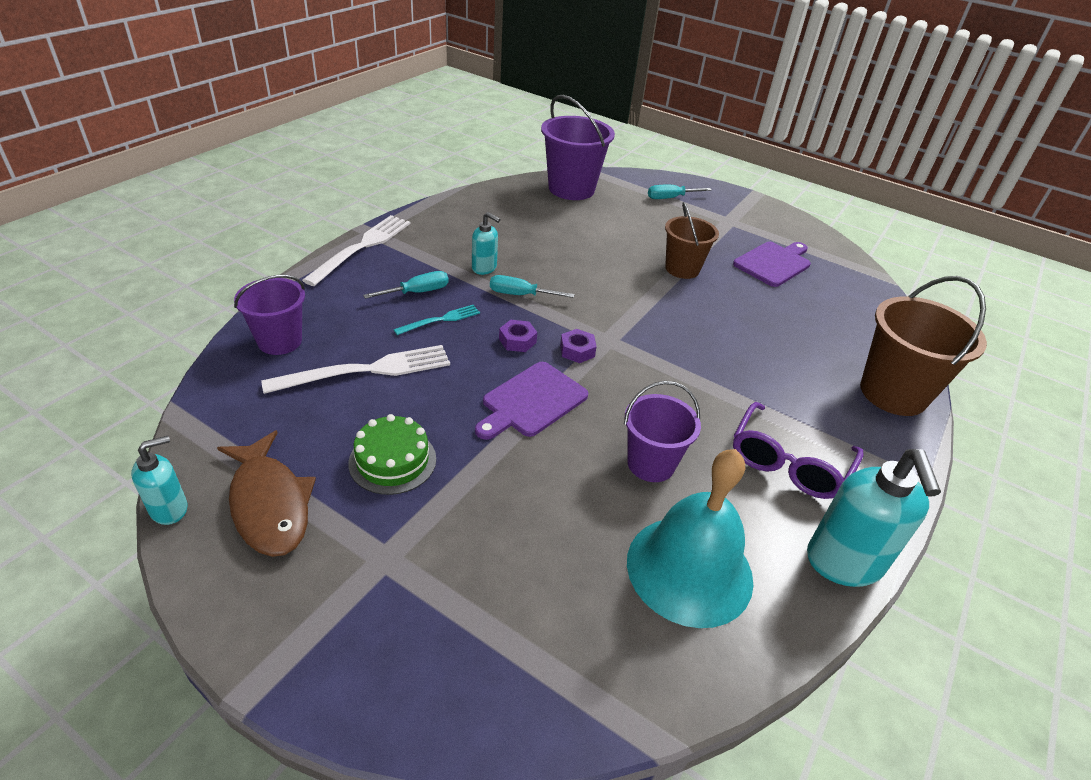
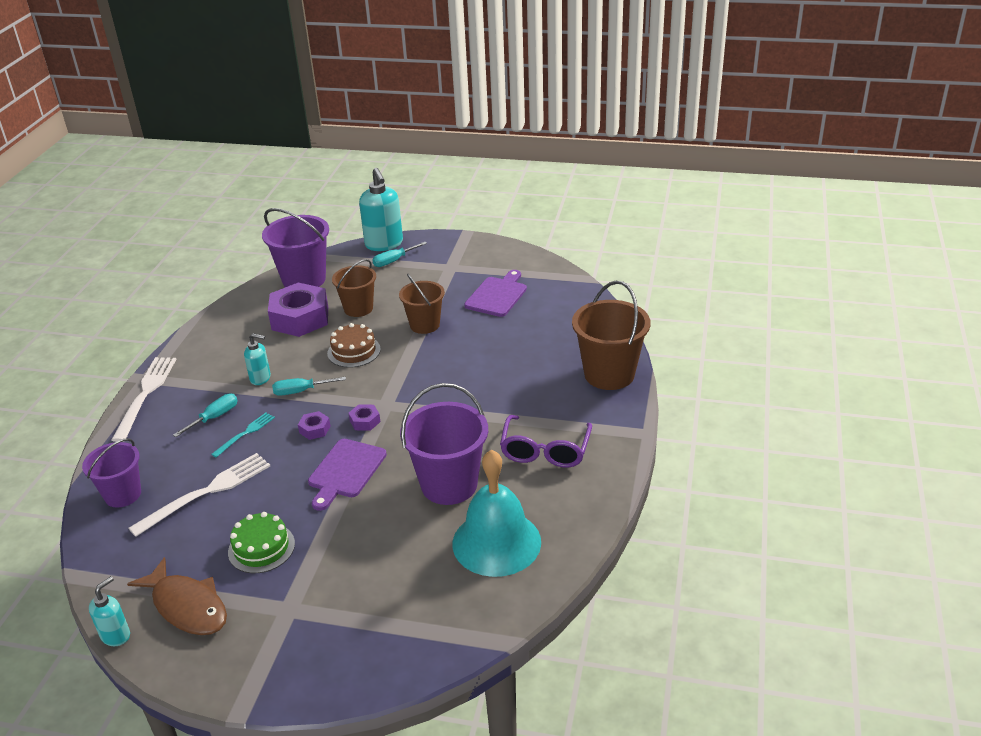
camera: 15 degrees left, 5 degrees down
purple bucket [624,381,701,482] -> purple bucket [400,383,488,505], size x1.56
turquoise soap dispenser [807,449,941,587] -> turquoise soap dispenser moved to [359,168,403,251]
none -> purple nut [268,283,328,337]
none -> brown cake [327,323,381,368]
none -> brown bucket [332,259,376,317]

